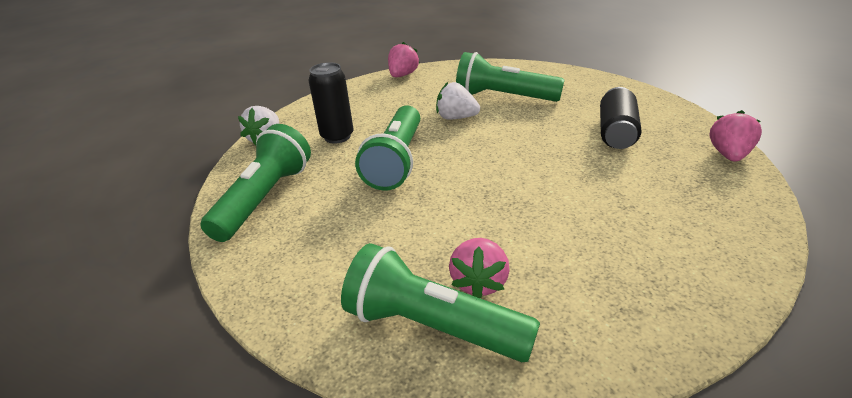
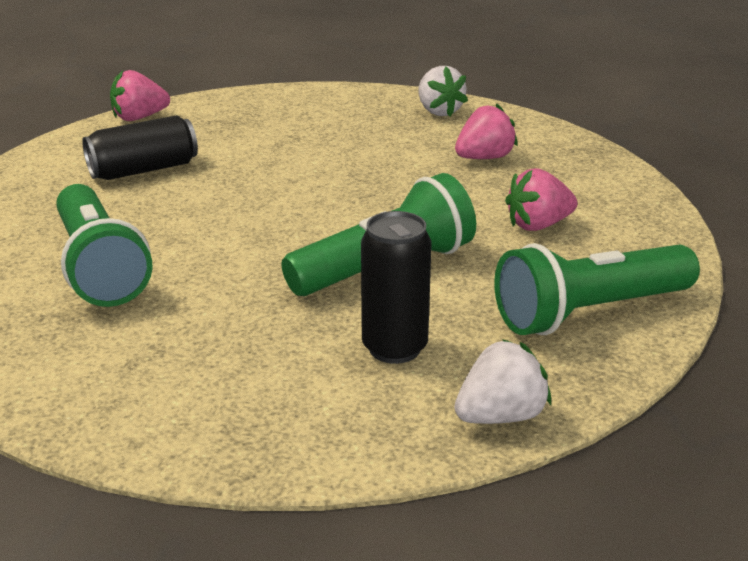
camera: 135 degrees left, 5 degrees down
green flashlight [341,243,540,362] -> none
pink strawberry [388,42,420,77] -> pink strawberry moved to [505,168,578,231]
white strawberry [436,82,480,120] -> white strawberry moved to [418,66,468,116]

